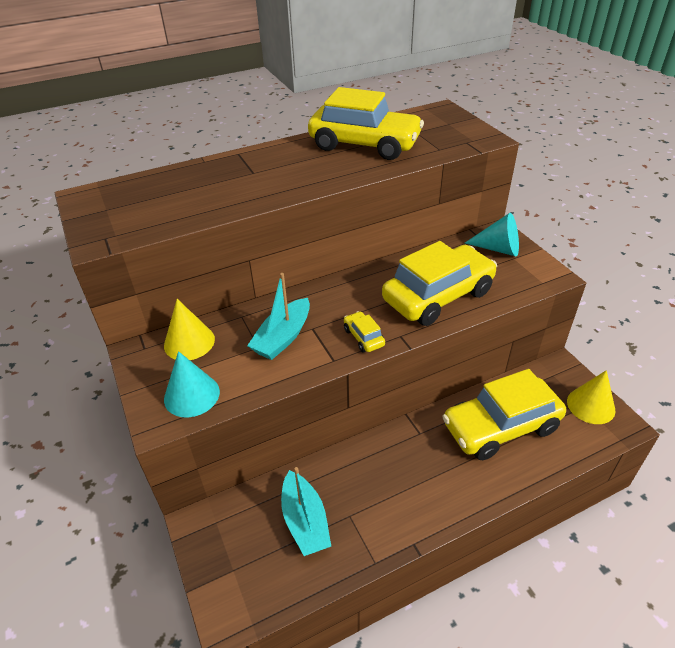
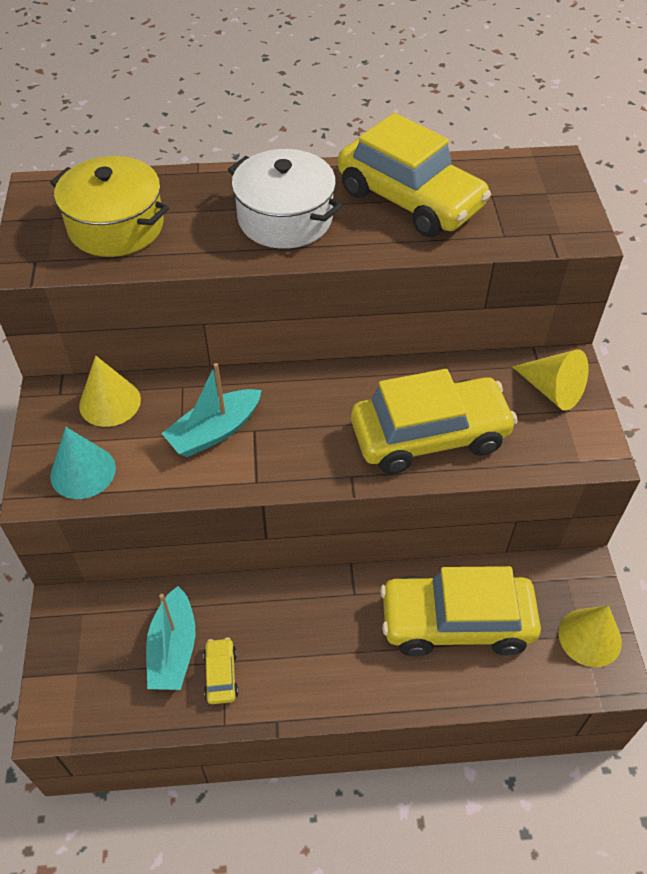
camera: 20 degrees right, 10 degrees up
yellow car [344,311,385,352] -> yellow car moved to [203,638,239,704]
turquoise cone [465,213,519,256] -> yellow cone [512,349,588,410]
none -> yellow pot [50,156,169,257]
none -> white pot [228,149,342,249]

